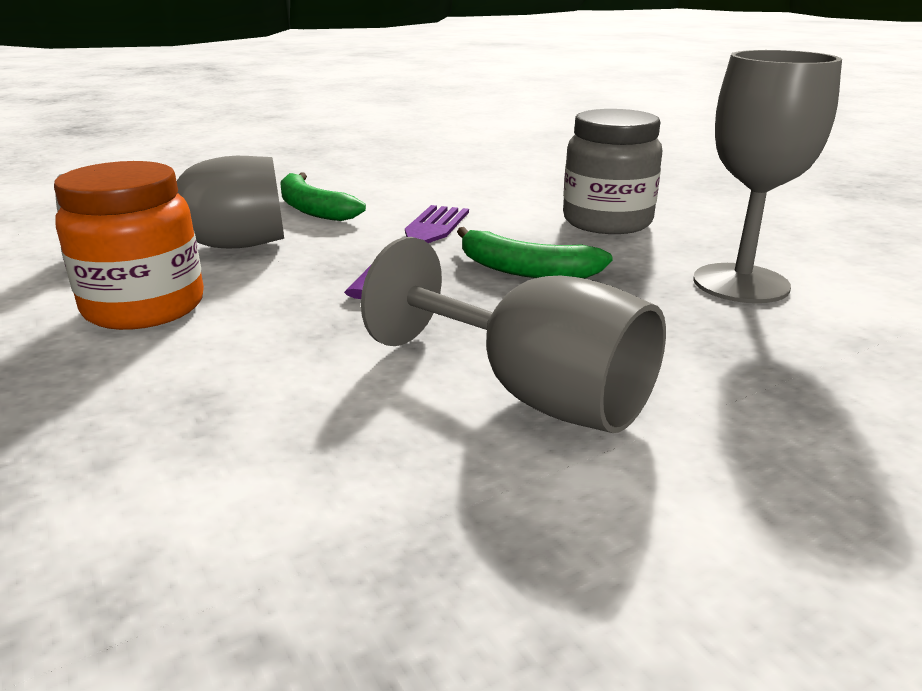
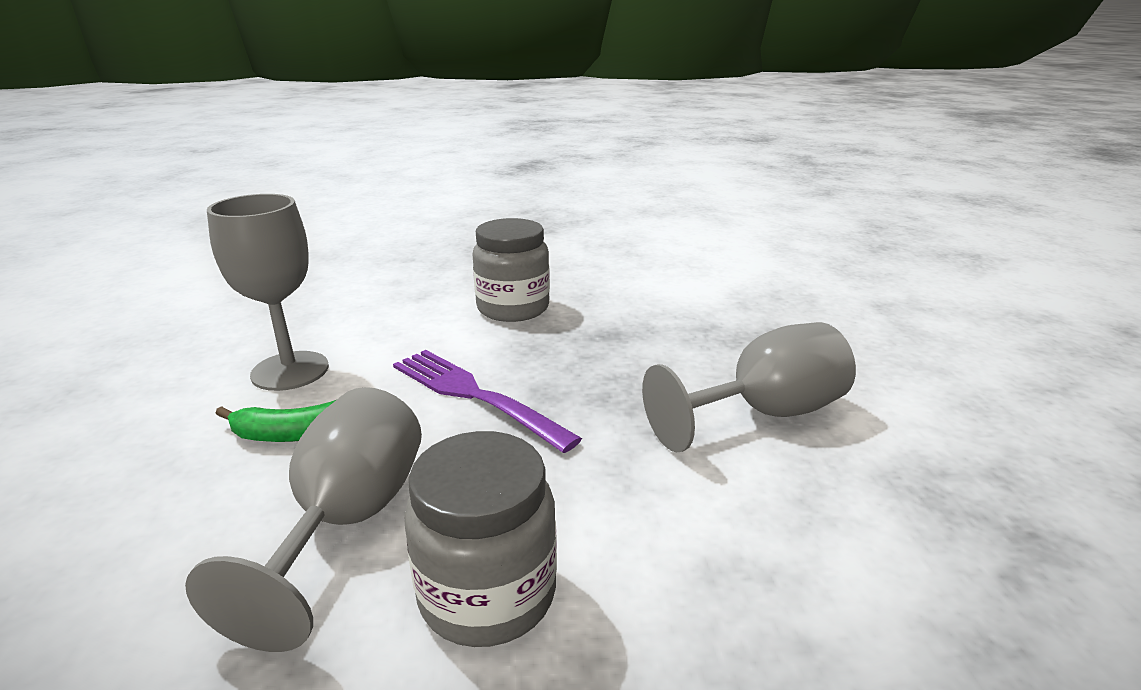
camera: 65 degrees left, 0 degrees up
orange jar [54,161,204,330] -> grey jar [404,431,557,647]
green banana [457,227,613,279] -> none
grey goblet [693,50,842,303] -> grey goblet moved to [207,194,329,391]

